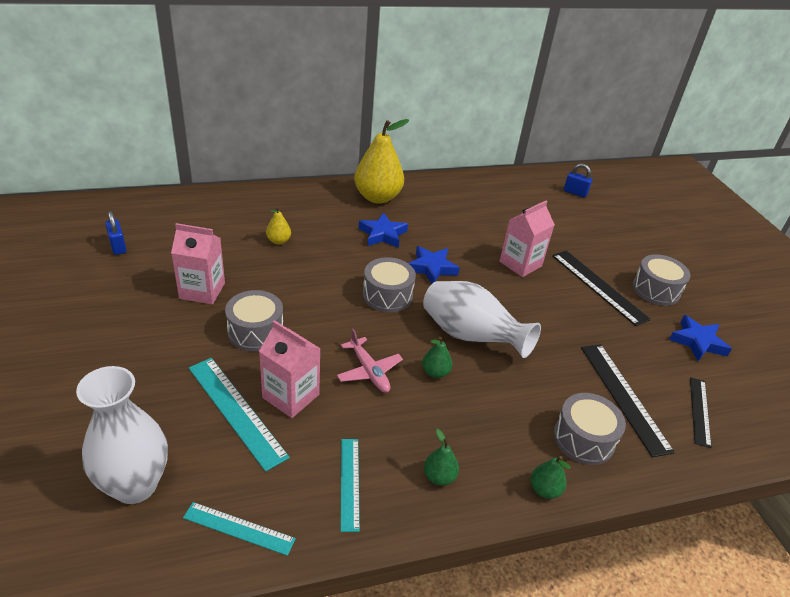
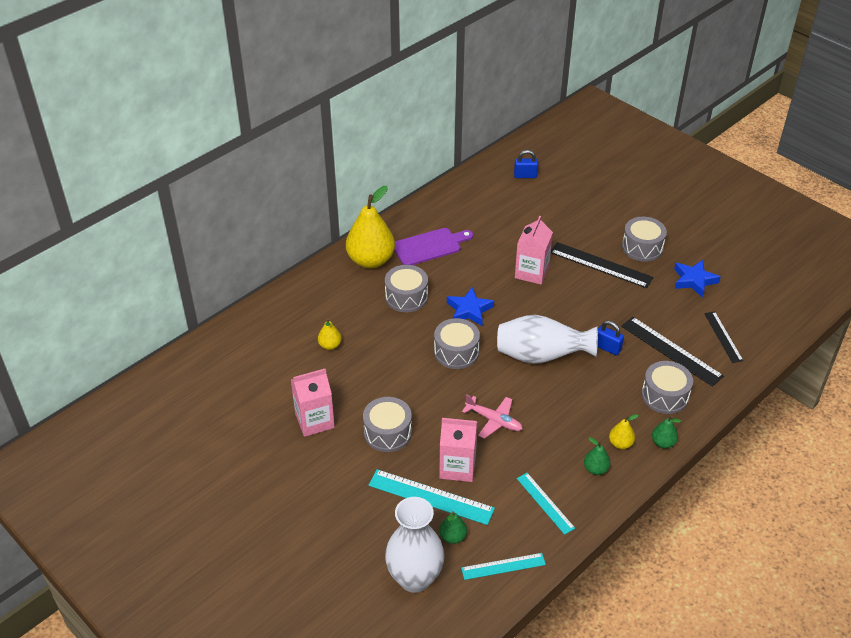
camera: 25 degrees left, 5 degrees up
blue padlock [105,211,126,255] -> blue padlock moved to [597,321,624,355]
blue star [359,212,408,248] -> grey drum [385,265,428,312]
green pear [422,337,452,378] -> green pear moved to [439,511,467,544]
none -> purple cutting board [394,228,473,265]
none -> yellow pear [609,414,639,449]

